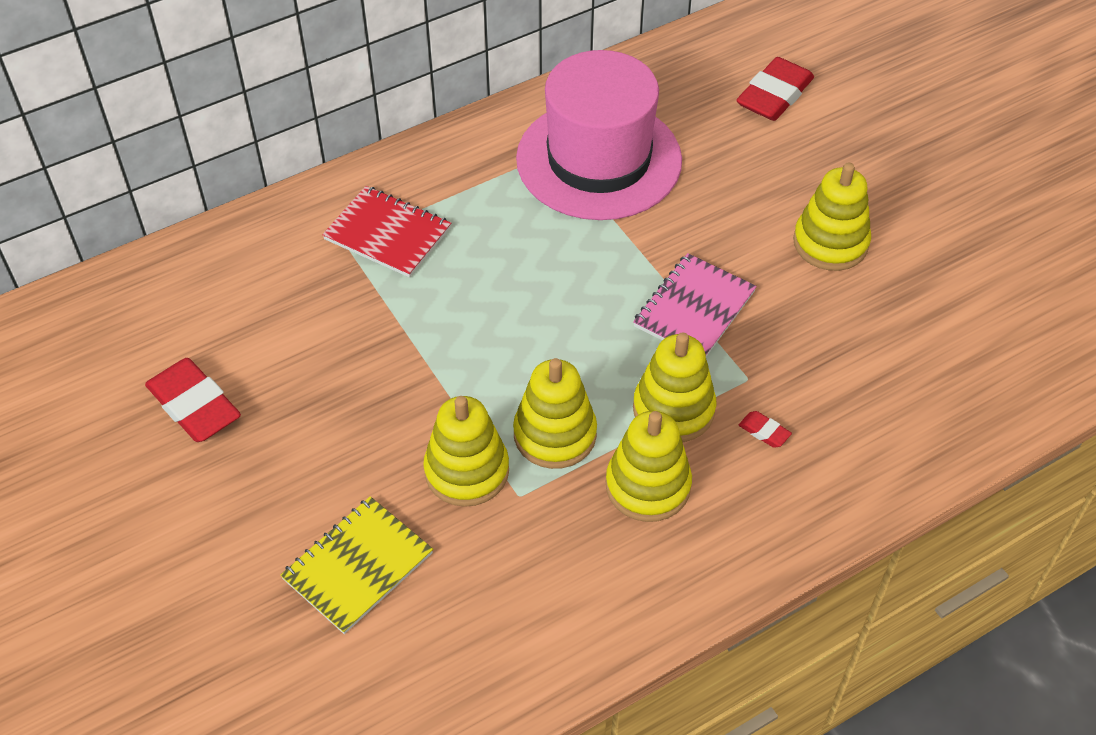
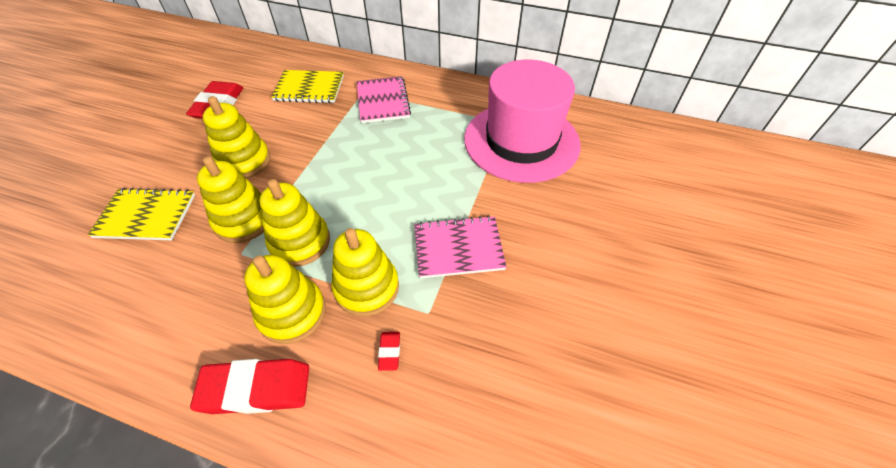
camera: 50 degrees right, 0 degrees up
red notebook [322,186,451,278] -> pink notebook [357,76,411,123]
red eraser [737,57,814,121] -> red eraser moved to [190,359,309,414]
yellow stacking toy [793,163,871,271] -> yellow stacking toy moved to [203,96,270,179]
none -> yellow notebook [271,70,344,103]

